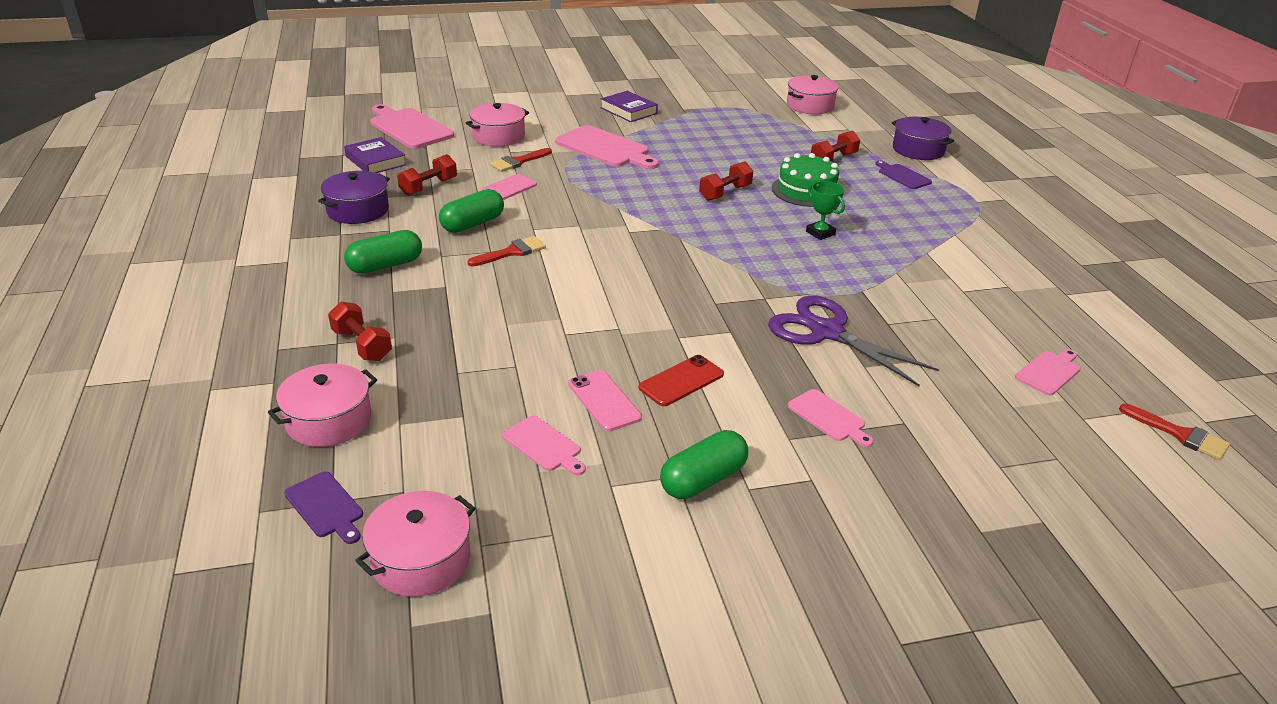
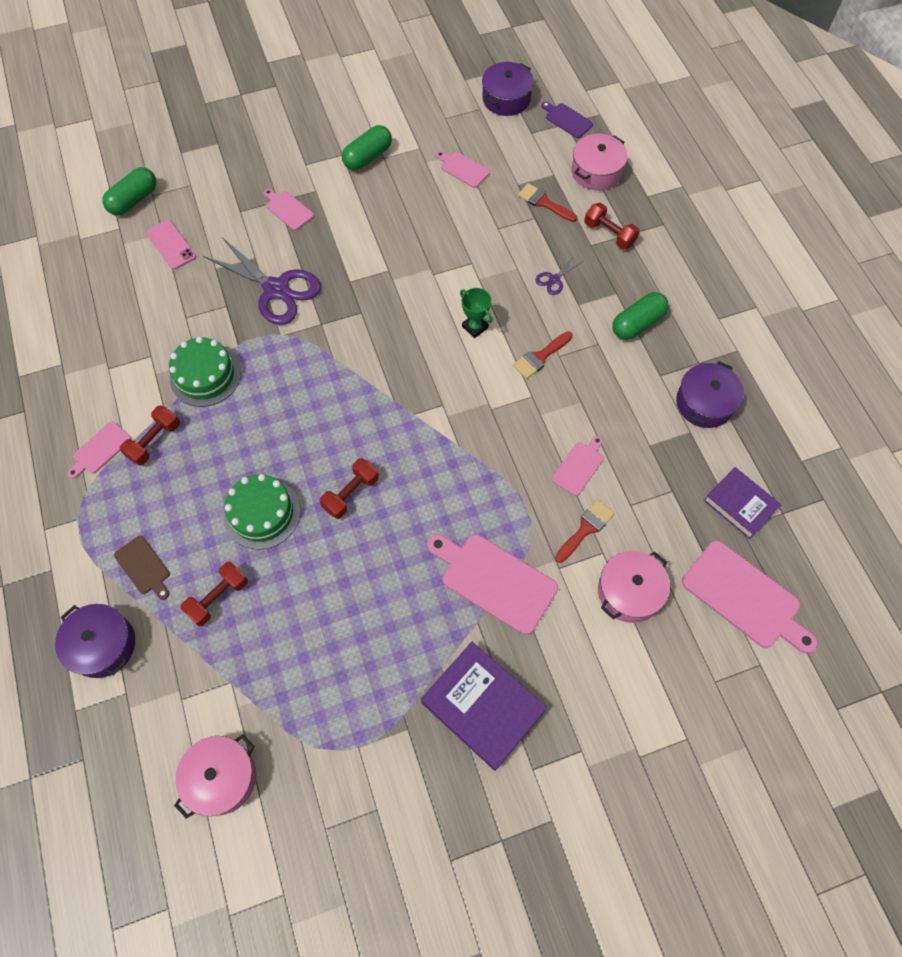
camera: 175 degrees right, 30 degrees up
pink pot [355,491,475,597] -> purple pot [482,62,534,116]
red dumbbell [397,154,457,196] -> red dumbbell moved to [120,406,180,466]
green capsule [439,189,504,233] -> green capsule moved to [103,167,156,215]
pink phone [568,370,642,431] -> pink phone moved to [146,220,196,270]
purple book [601,91,658,122] -> purple book [421,642,547,771], size x1.53
red phone [639,355,724,406] -> none
green trophy [806,181,845,240] -> green trophy moved to [460,288,493,338]
purple cutting board [875,160,932,189] -> brown cutting board [114,536,170,600]
pink cutting board [1015,349,1081,395] -> pink cutting board moved to [67,421,132,479]
red brush [1119,403,1230,460] -> red brush moved to [518,183,577,222]
none -> green cake [169,337,241,407]
none -> purple scissors [535,254,584,295]

